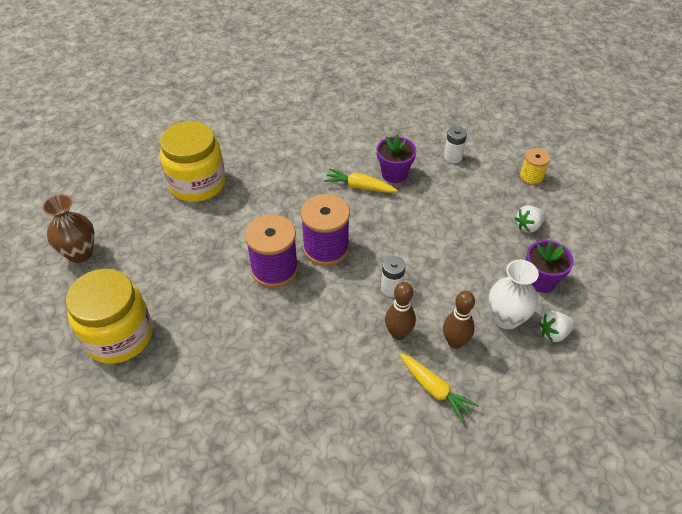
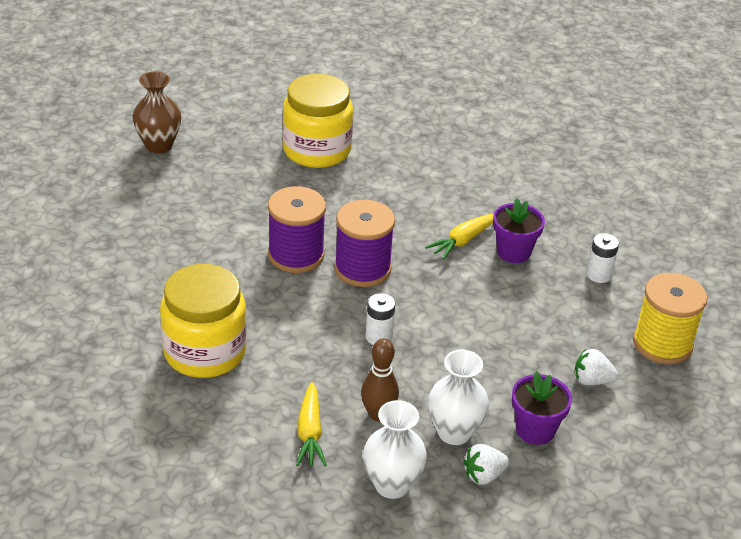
camera: 40 degrees right, 10 degrees down
yellow jar [66,269,152,364] -> yellow jar moved to [160,264,247,378]
yellow carrot [324,168,398,193] -> yellow carrot turned 105 degrees counterclockwise [425,214,494,260]
brown bowling pin [385,282,416,340] -> none
yellow spool [520,148,550,185] -> yellow spool [633,273,707,364], size x1.77
white strawberry [539,311,575,342] -> white strawberry turned 45 degrees counterclockwise [463,444,510,485]
none -> white vase [363,400,427,499]

